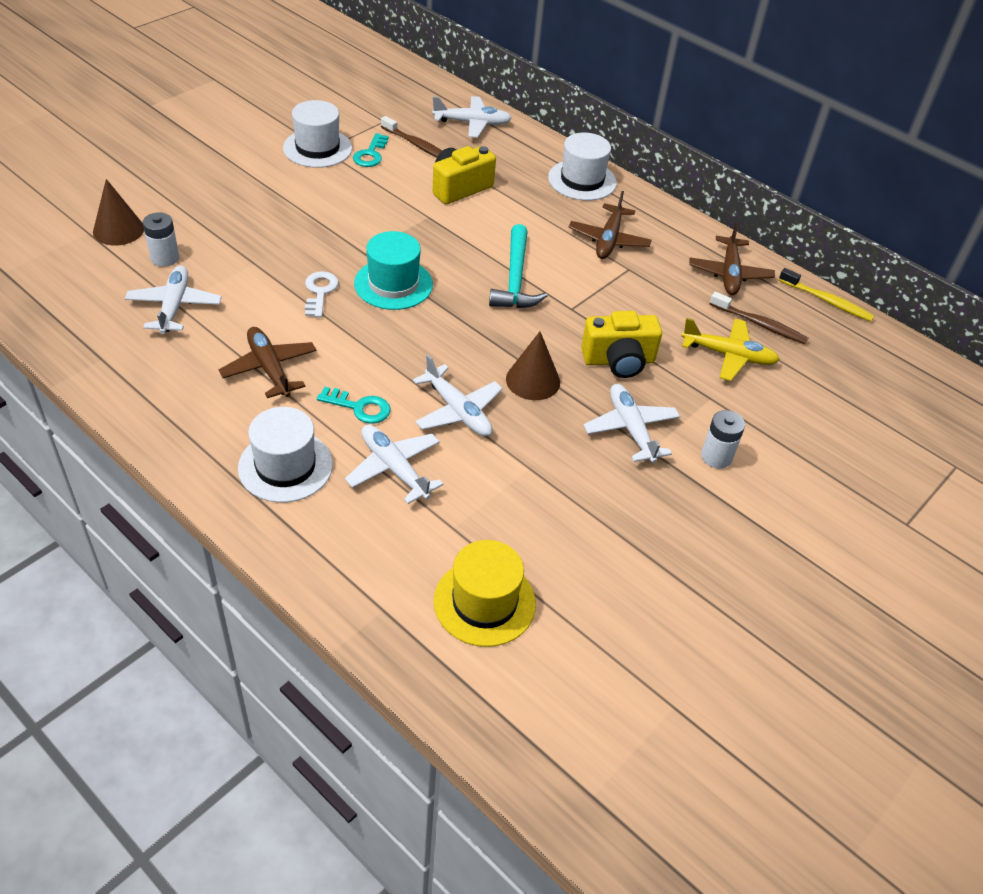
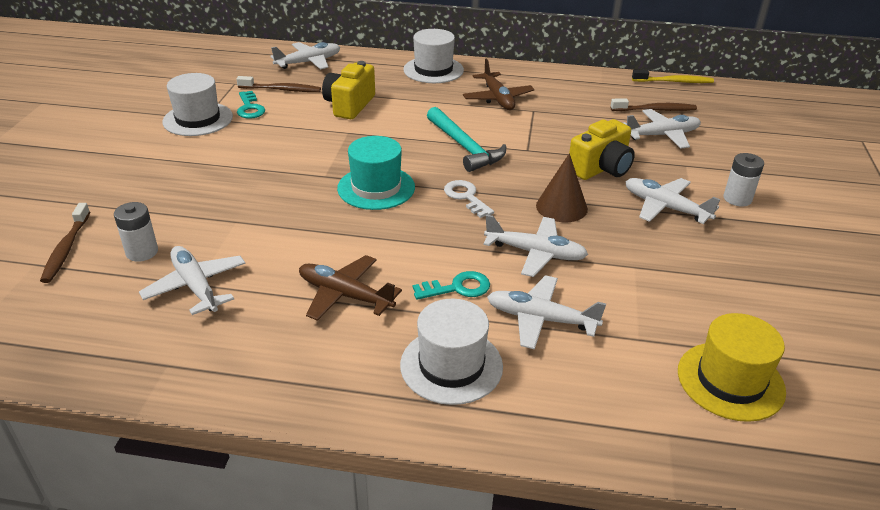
camera: 30 degrees left, 10 degrees down
brown cone [93,179,144,246] -> brown toothbrush [40,203,90,283]
white key [305,271,339,318] -> white key moved to [444,180,494,218]
yellow plane [681,318,780,381] -> white plane [623,109,701,149]
brown plane [689,222,775,295] -> none

